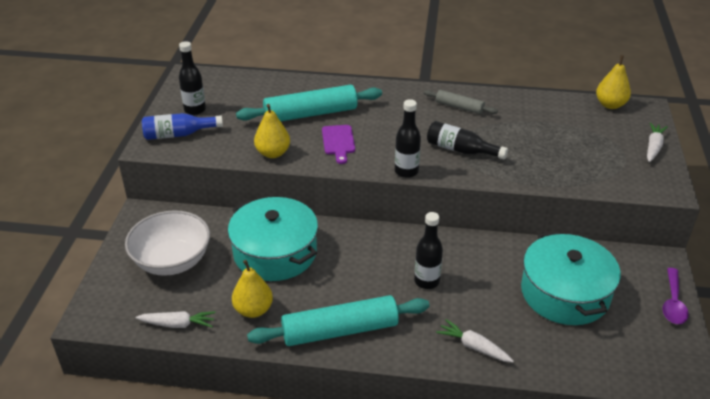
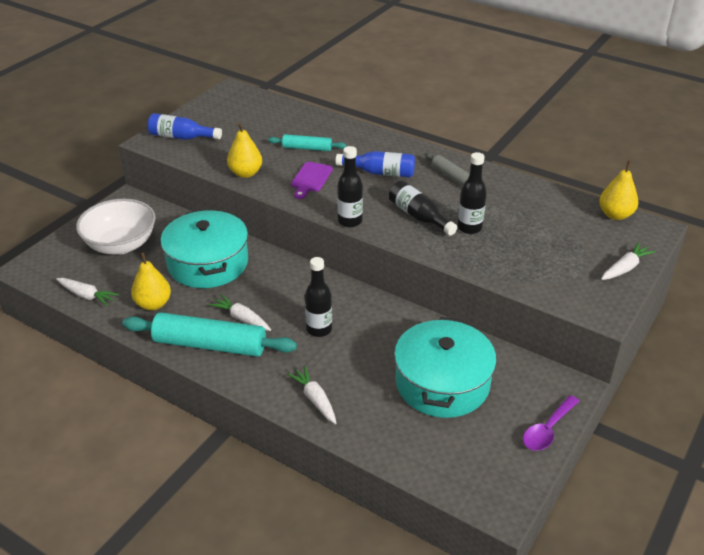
camera: 25 degrees right, 0 degrees up
black bottle [179,41,206,115] -> black bottle moved to [458,152,487,234]
turquoise rolling pin [236,85,382,121] -> turquoise rolling pin [268,134,346,151], size x0.53
none -> white carrot [209,294,271,331]
none -> blue bottle [336,151,415,178]

